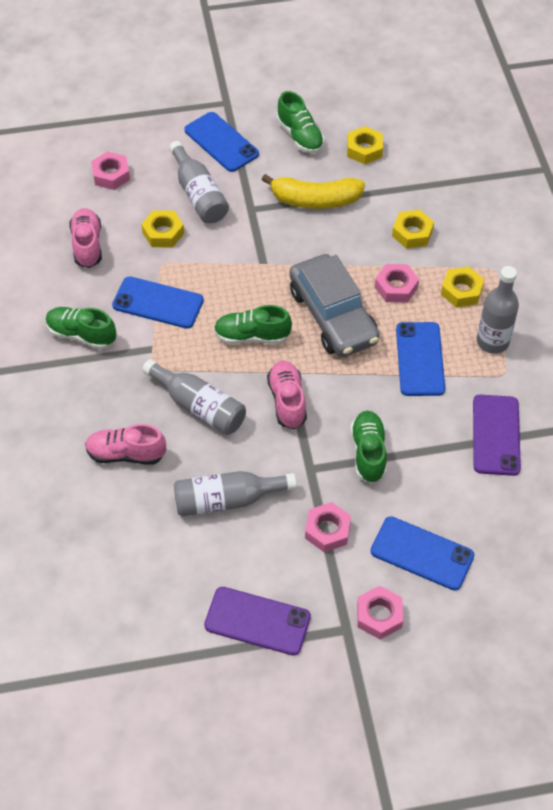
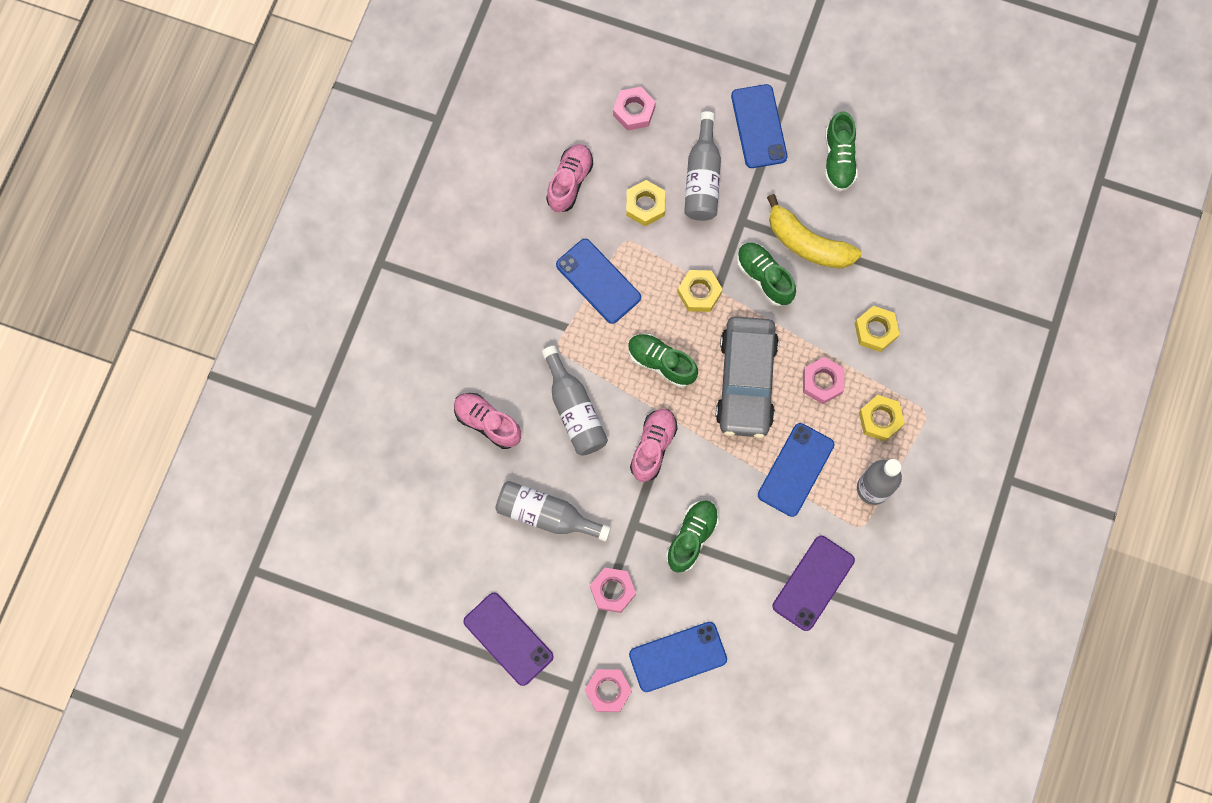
camera: 30 degrees right, 20 degrees up
green shoe [46,307,116,349] -> green shoe moved to [737,243,796,306]
yellow nut [347,126,383,164] -> yellow nut moved to [677,270,723,312]
blue phone [371,516,474,591] -> blue phone turned 75 degrees counterclockwise [629,622,727,692]

